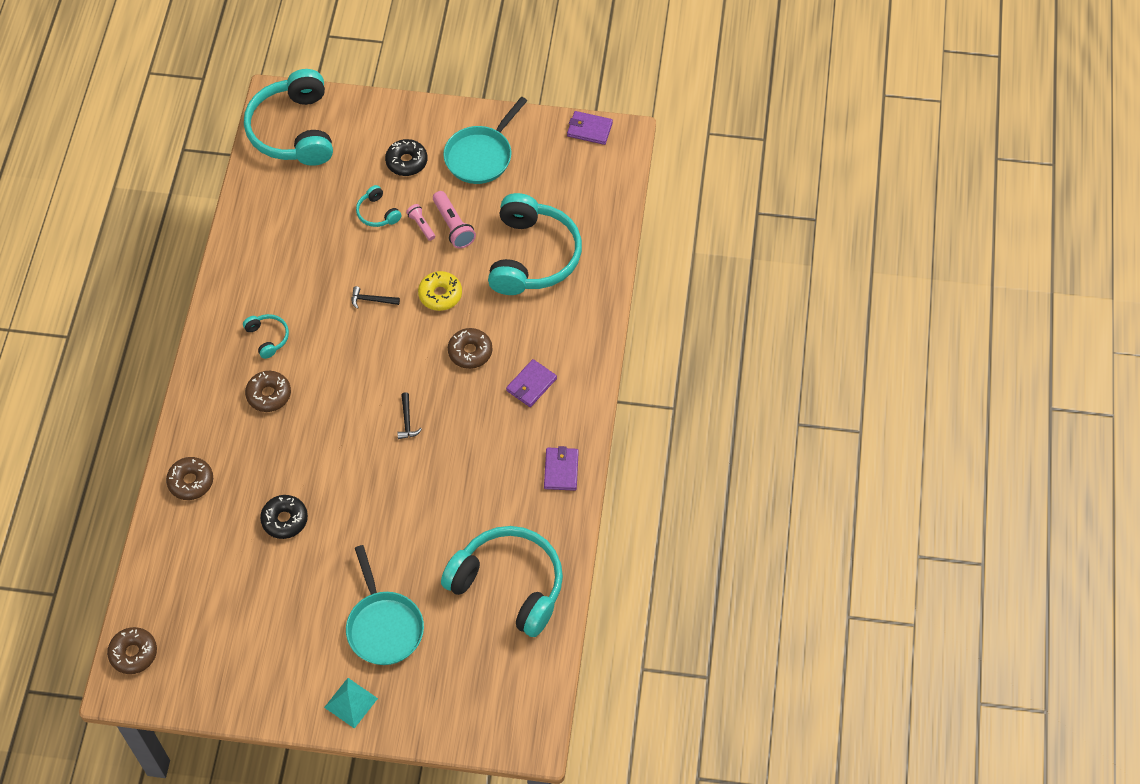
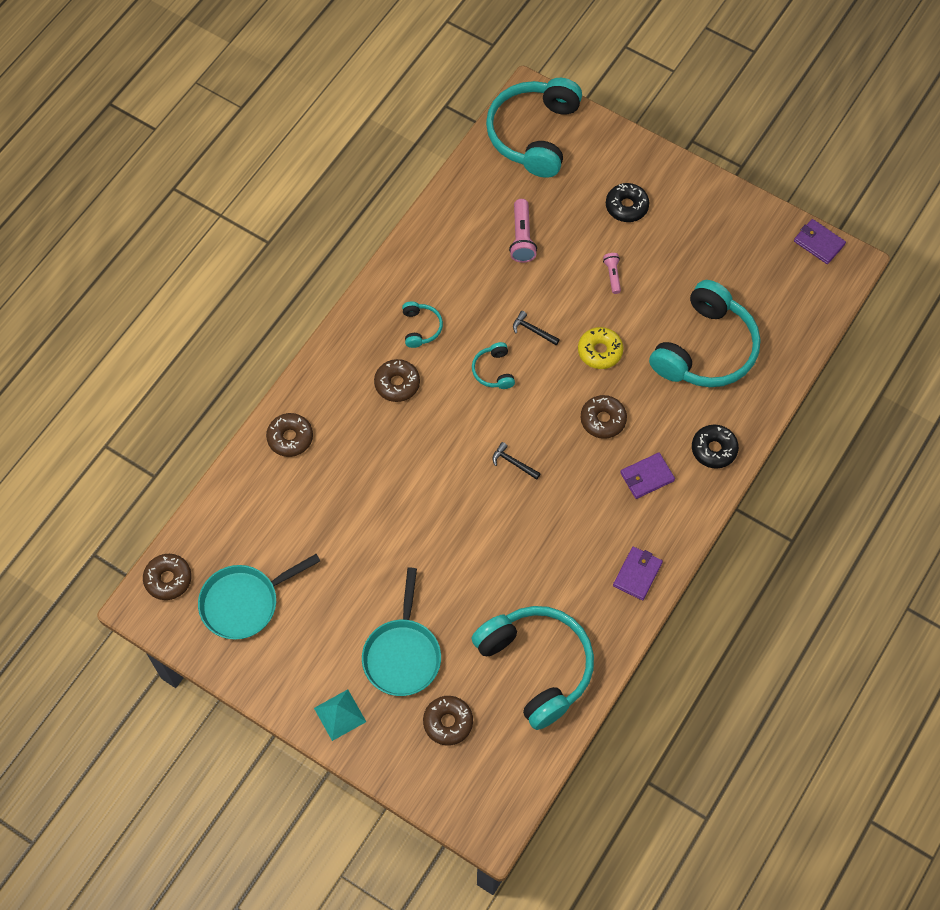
camera: 25 degrees right, 5 degrees up
black donut [260,495,308,539] -> black donut moved to [692,425,739,469]
turquoise headphones [356,185,402,227] -> turquoise headphones moved to [472,342,515,389]
black hammer [397,392,422,439] -> black hammer turned 105 degrees clockwise [492,442,541,480]
pink flashlight [433,191,476,248] -> pink flashlight moved to [509,199,537,263]
turquoise pan [443,97,527,184] -> turquoise pan moved to [198,554,320,639]
none -> brown donut [423,696,473,746]

